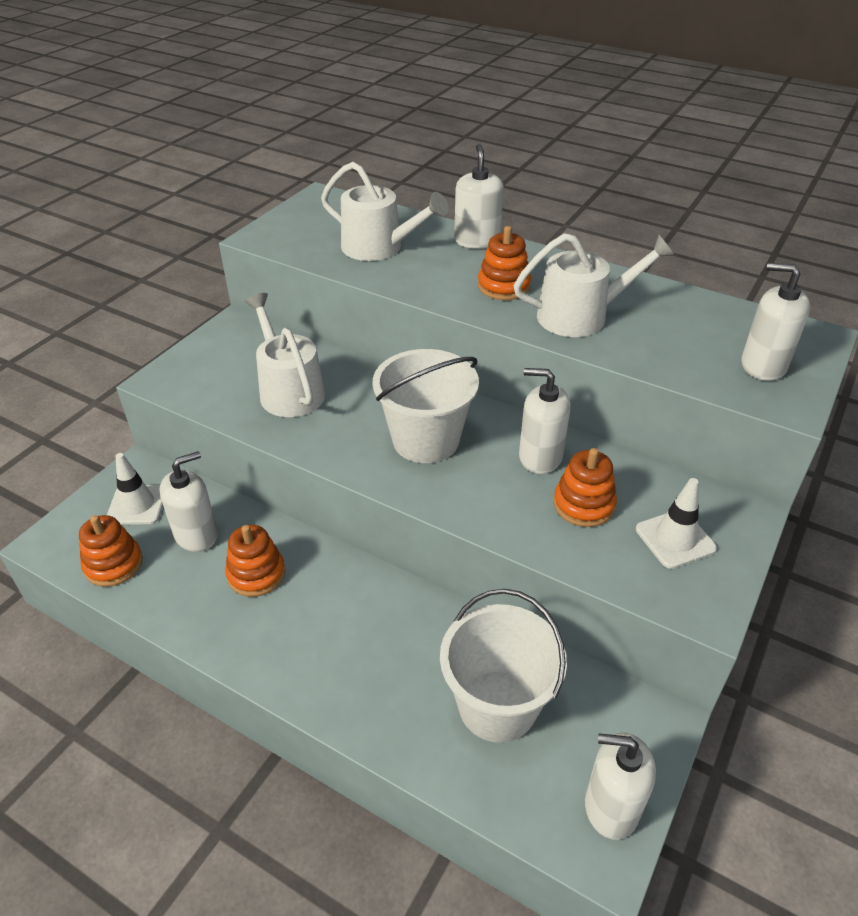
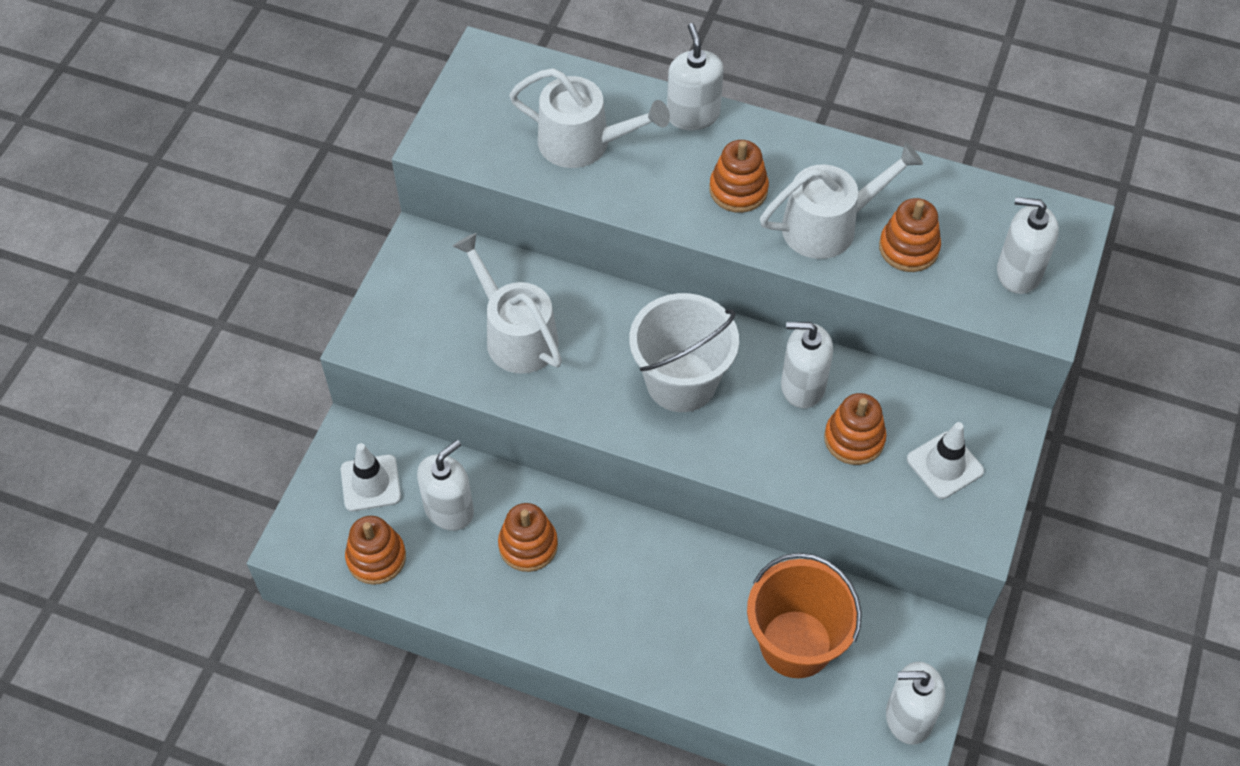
camera: 10 degrees left, 15 degrees up
white bucket [440,589,567,743] -> orange bucket [747,553,862,678]
none -> orange stacking toy [879,198,941,272]

